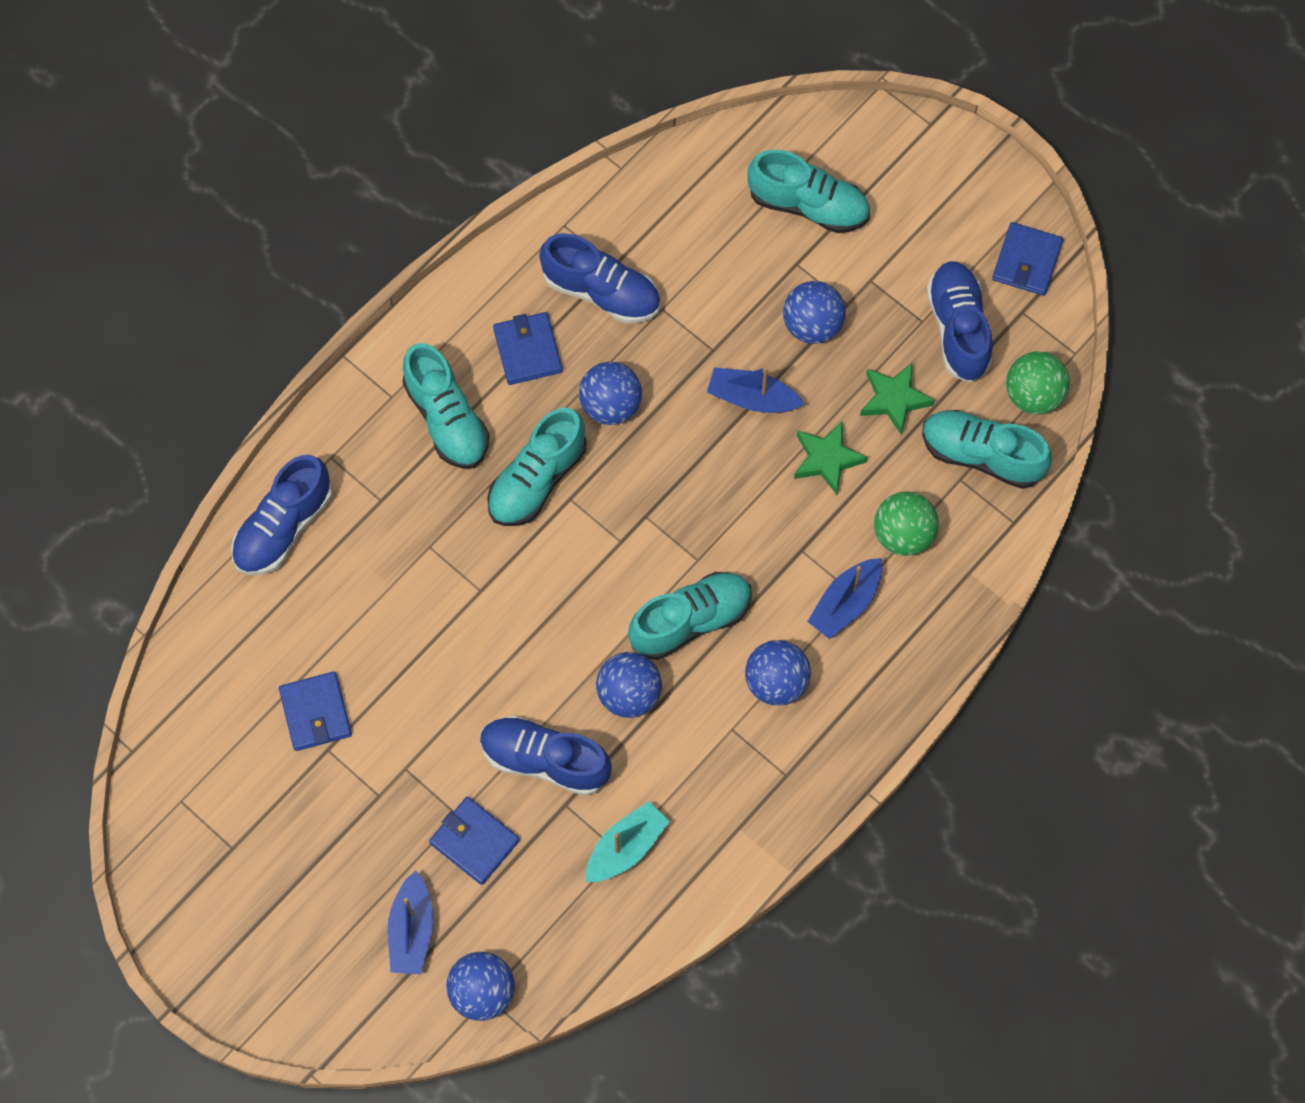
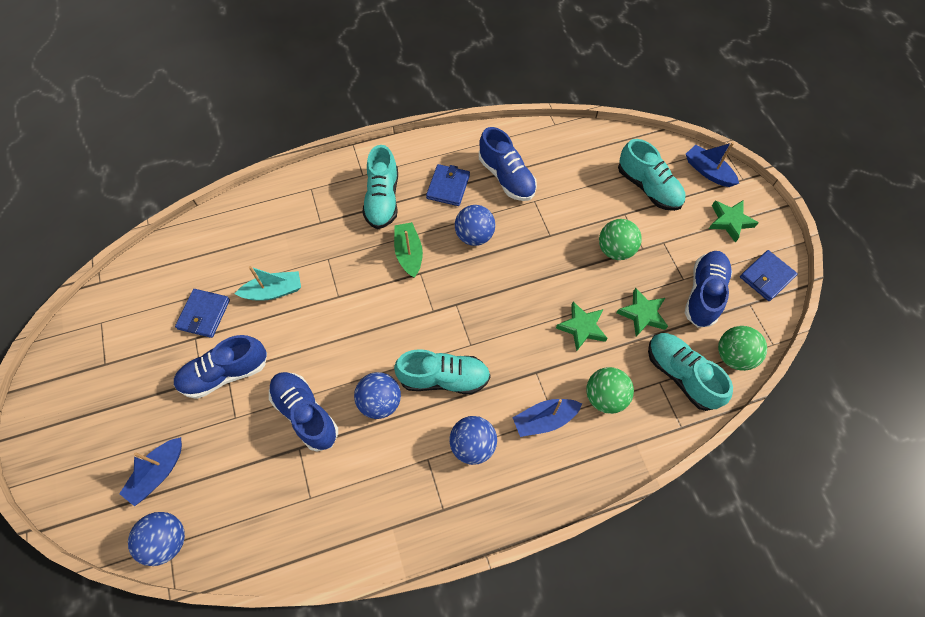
camera: 30 degrees right, 5 degrees down
blue shoe [231,455,332,575] -> blue shoe moved to [174,335,267,399]
blue wallet [429,797,520,885] -> none
turquoise shoe [487,408,586,526] -> green boat [394,222,423,278]
turquoise boat [585,801,670,882] -> turquoise boat moved to [235,266,301,301]
blue boat [707,366,804,413] -> blue boat moved to [686,142,739,187]
blue ball [783,281,846,344] -> green ball [599,219,642,260]
none -> green star [709,200,759,243]

